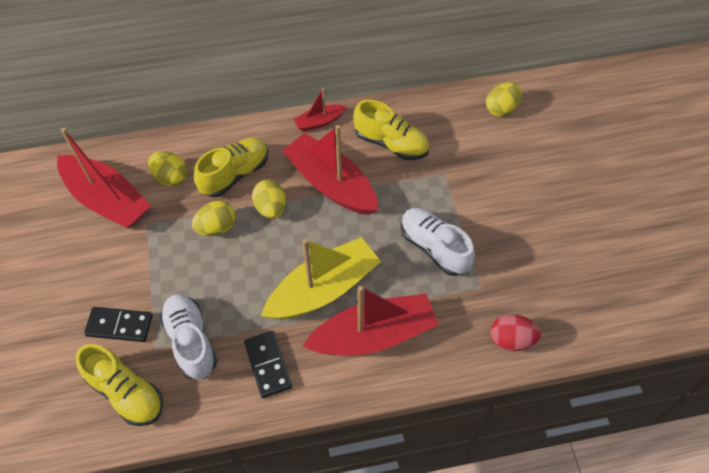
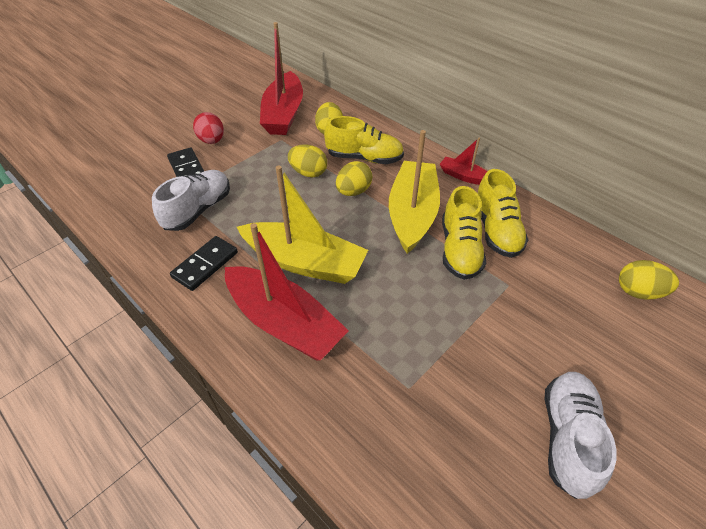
camera: 55 degrees right, 10 degrees down
yellow shoe [75,344,163,426] -> yellow shoe moved to [442,186,486,280]
red boat [282,125,378,215] -> yellow boat [389,130,440,254]
white shoe [401,208,475,276] -> white shoe moved to [545,372,617,499]
red egg [490,314,541,351] -> red egg moved to [193,112,224,144]

